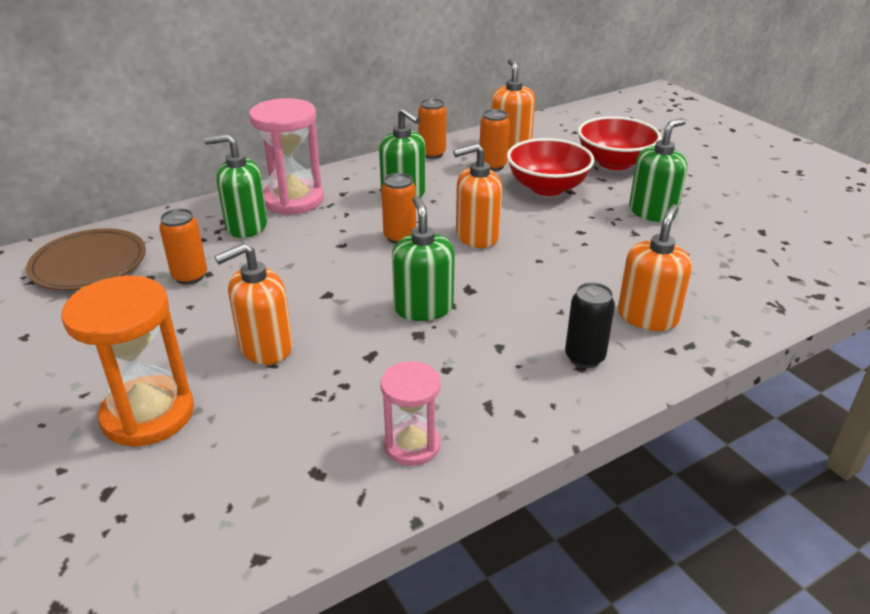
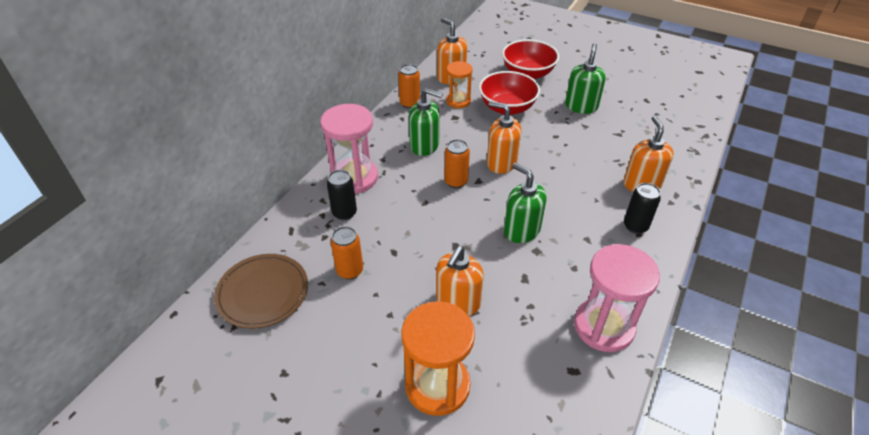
camera: 30 degrees left, 10 degrees up
green soap dispenser [204,134,267,238] -> black can [327,170,357,220]
pink hourglass [380,361,441,466] -> pink hourglass [574,244,660,352], size x1.67
orange soap dispenser [453,143,502,248] -> orange soap dispenser turned 75 degrees clockwise [487,101,521,174]
orange can [480,109,510,171] -> orange hourglass [446,61,473,108]

